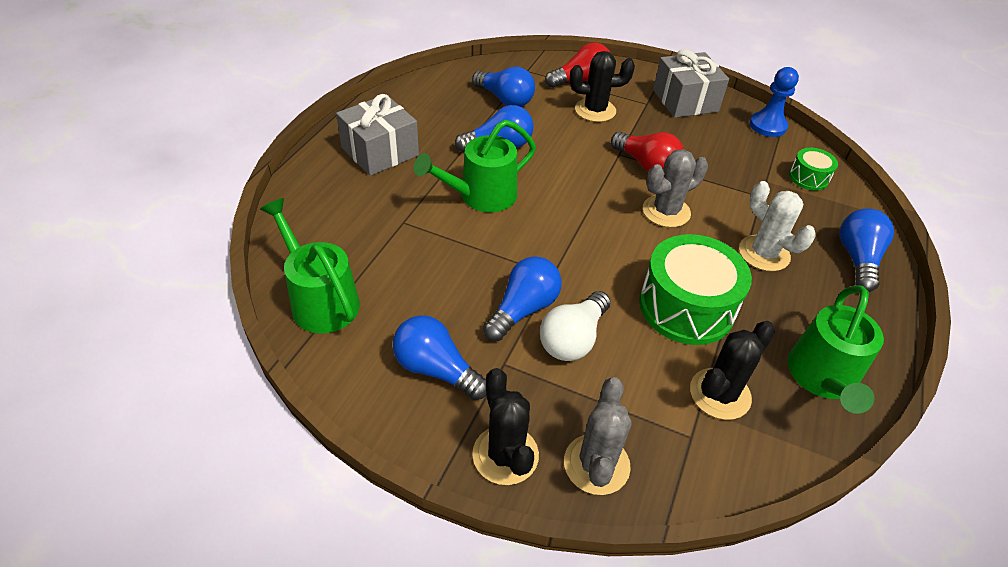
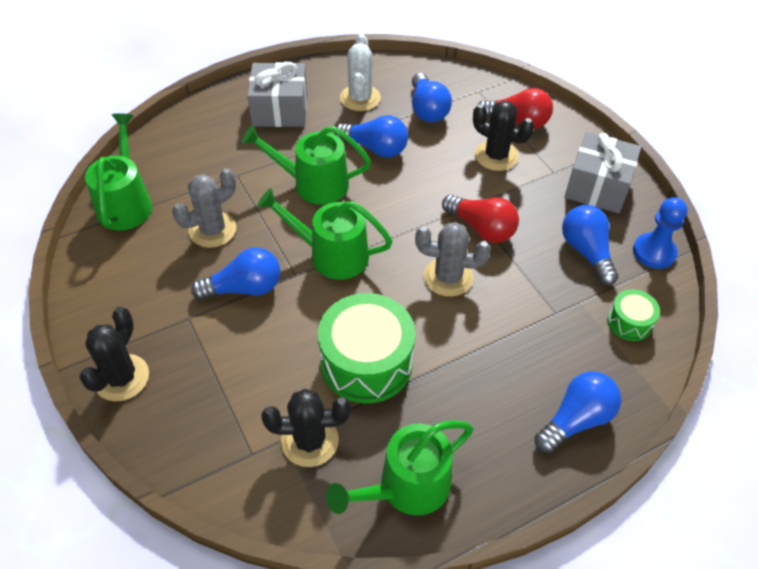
camera: 40 degrees right, 5 degrees up
blue light bulb [393,315,486,400] -> blue light bulb moved to [562,205,619,286]
white light bulb [540,291,611,361] -> none
grey cactus [564,377,632,495] -> grey cactus moved to [172,168,236,248]
red light bulb [611,132,683,172] -> red light bulb turned 45 degrees counterclockwise [442,194,519,243]
white cactus [739,181,816,271] -> white cactus moved to [340,34,381,111]
none -> green watering can [257,188,393,280]

